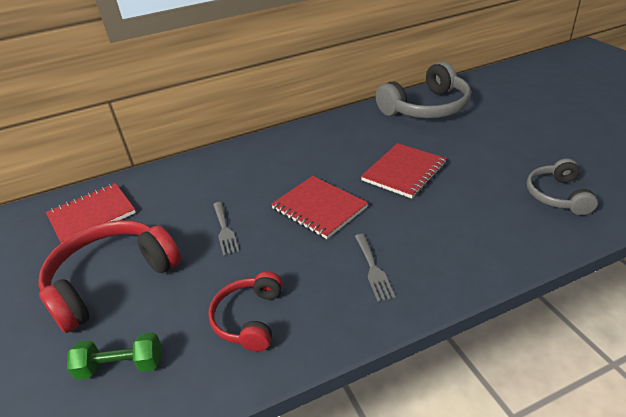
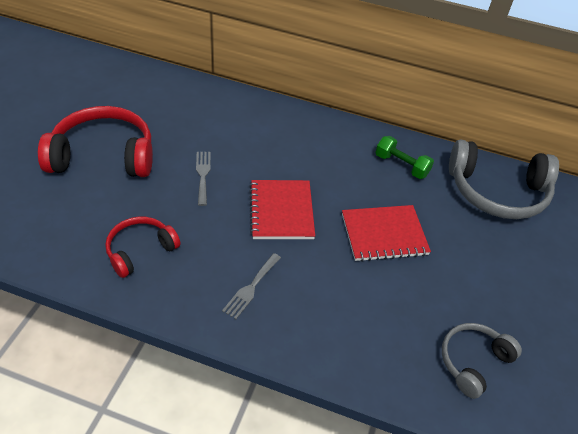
camera: 35 degrees right, 10 degrees up
red notebook [46,183,136,243] -> none
green dumbbell [67,332,161,380] -> green dumbbell moved to [375,136,434,179]
grey fork [213,202,239,256] -> grey fork turned 150 degrees clockwise [196,152,210,206]

